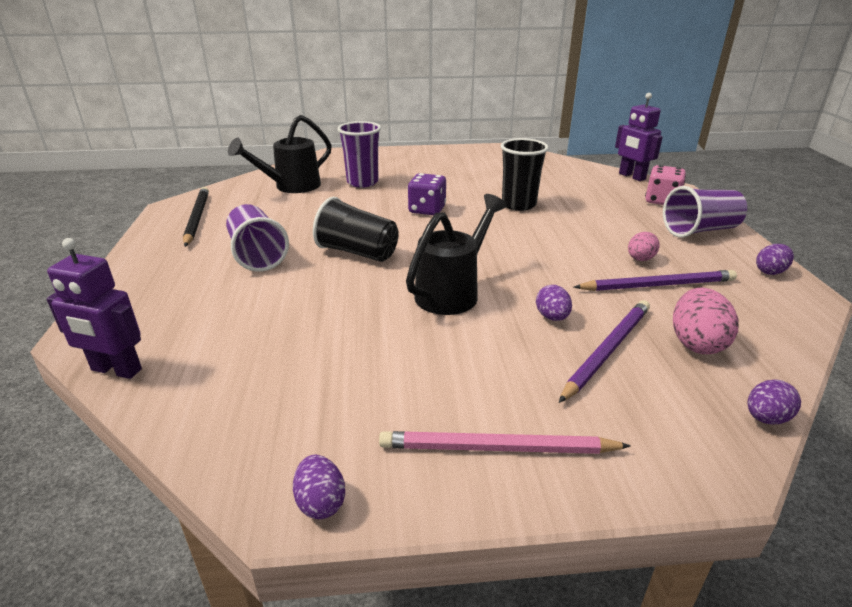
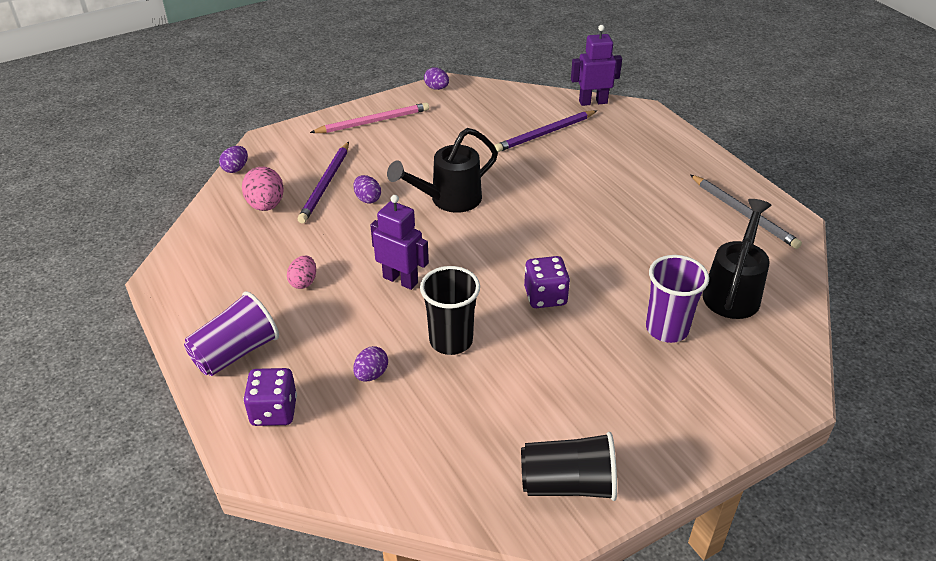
camera: 155 degrees right, 10 degrees up
black pencil [183,187,209,247] -> grey pencil [690,175,802,249]
purple cup [226,204,289,272] -> none
black cup [313,197,399,262] -> black cup moved to [521,432,617,501]
black watering can [406,194,507,315] -> black watering can turned 45 degrees clockwise [387,128,498,213]
purple pencil [574,270,737,291] -> purple pencil moved to [494,110,597,152]
purple robot [615,93,663,181] -> purple robot moved to [370,195,429,290]
pink dice [645,165,686,205] -> purple dice [243,368,297,426]
purple egg [756,244,794,275] -> purple egg moved to [353,346,388,382]

